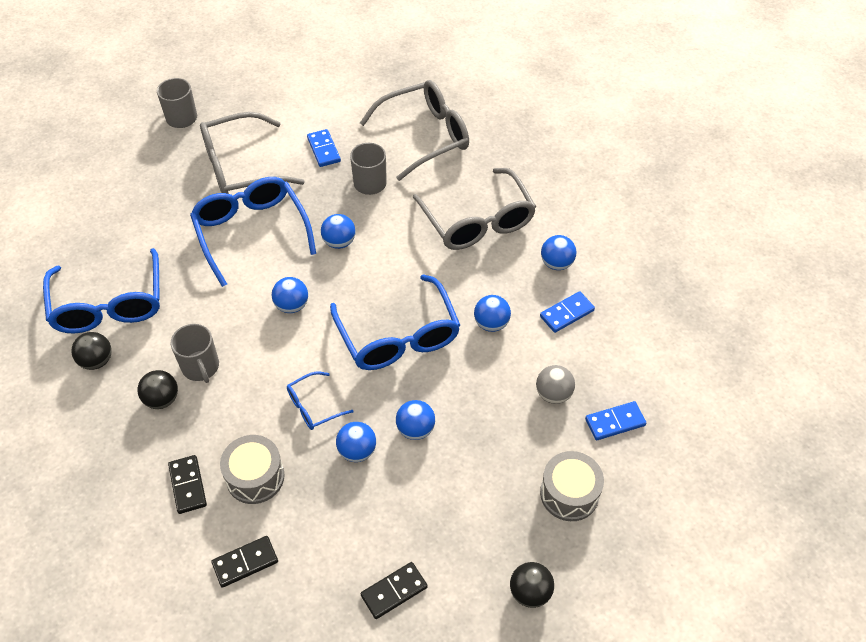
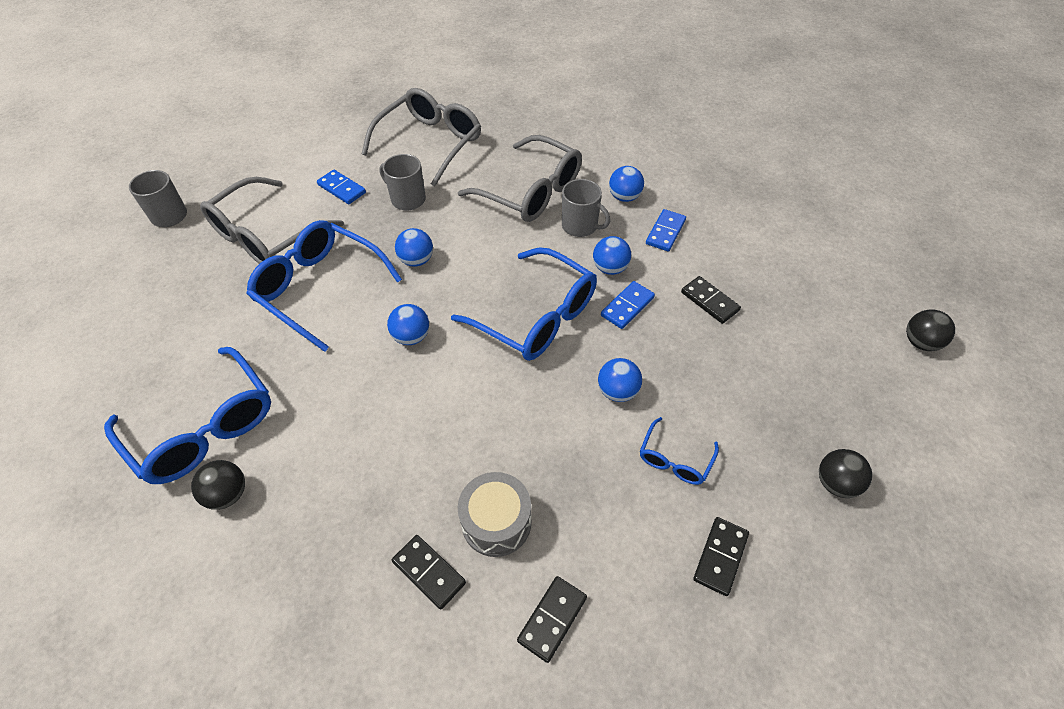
camera: 30 degrees left, 0 degrees up
black ball [137,370,178,409] -> black ball moved to [906,309,955,351]
grey mug [171,324,219,383] -> grey mug moved to [562,179,610,237]
blue glasses [287,371,353,430] -> blue glasses moved to [640,417,719,485]
blue ball [336,422,376,462] -> none
grey ball [536,365,575,404] -> black domino [681,276,741,324]
grey drum [540,451,604,521] -> none
blue domino [585,401,646,440] -> blue domino moved to [601,281,655,329]

